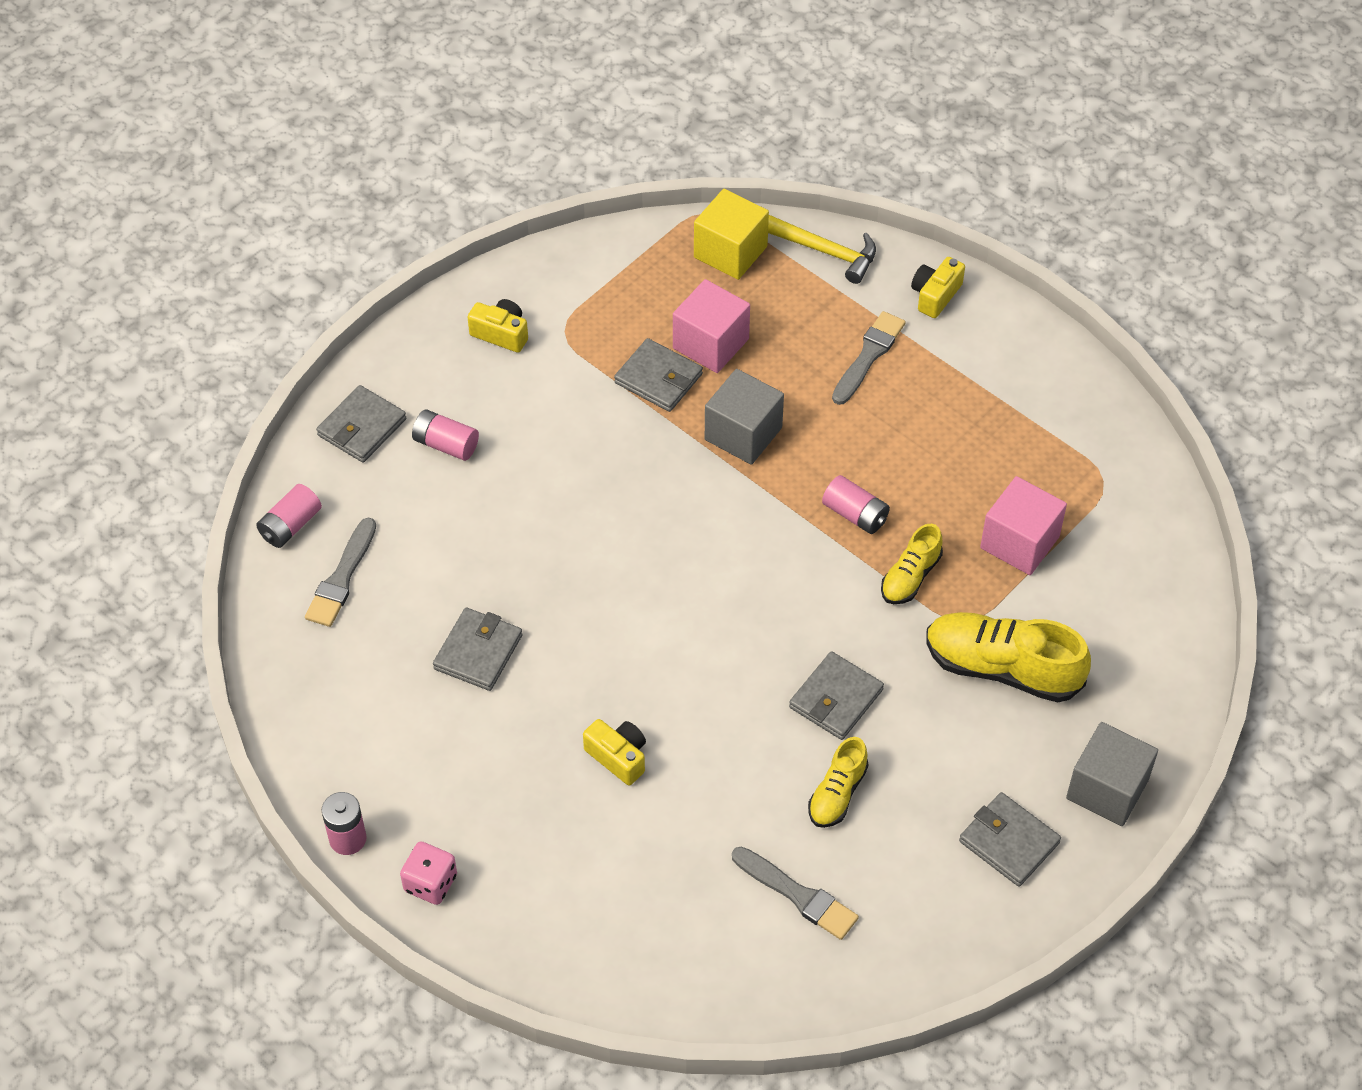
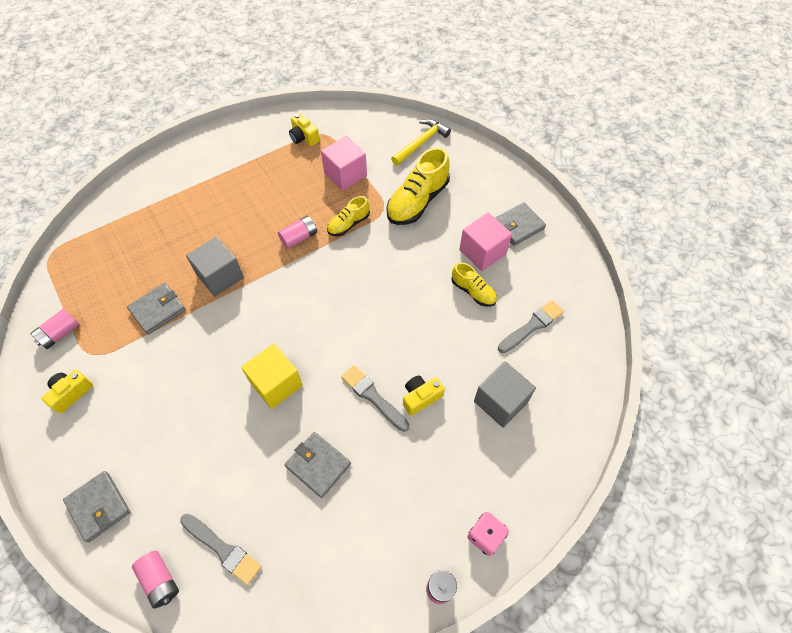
camera: 75 degrees left, 5 degrees up
pink battery [412,409,479,461] -> pink battery moved to [30,308,79,349]
pink cube [673,279,750,373] -> pink cube moved to [459,213,512,271]
yellow cube [694,189,769,280] -> yellow cube moved to [241,344,303,409]
yellow hammer [768,215,876,284] -> yellow hammer moved to [391,119,451,165]
grey wallet [789,651,884,740] -> none
grey brush [832,311,906,405] -> grey brush moved to [341,365,409,432]
yellow shoe [881,524,943,604] -> yellow shoe turned 90 degrees clockwise [327,196,370,236]
yellow camera [911,257,965,318] -> yellow camera moved to [289,113,320,146]
grey cube [1066,722,1158,826] -> grey cube moved to [474,361,536,428]

